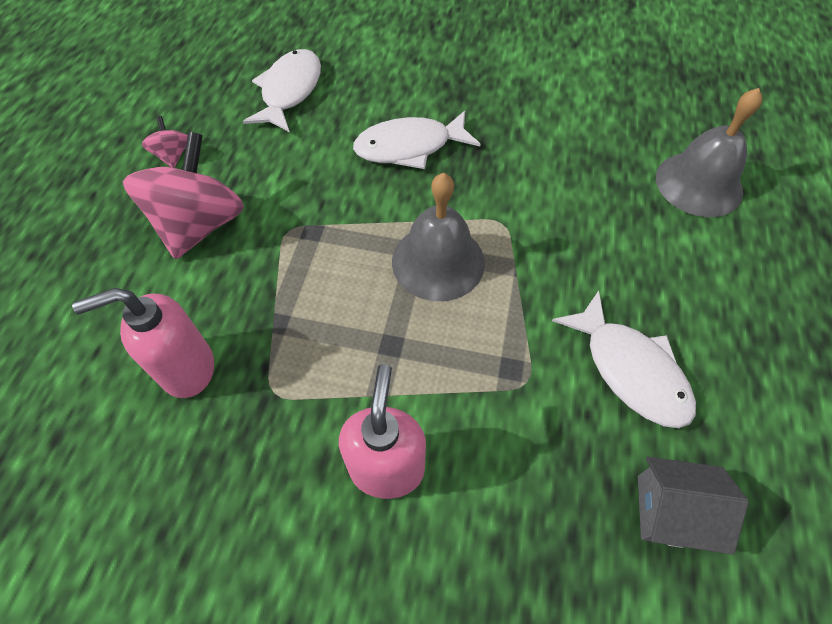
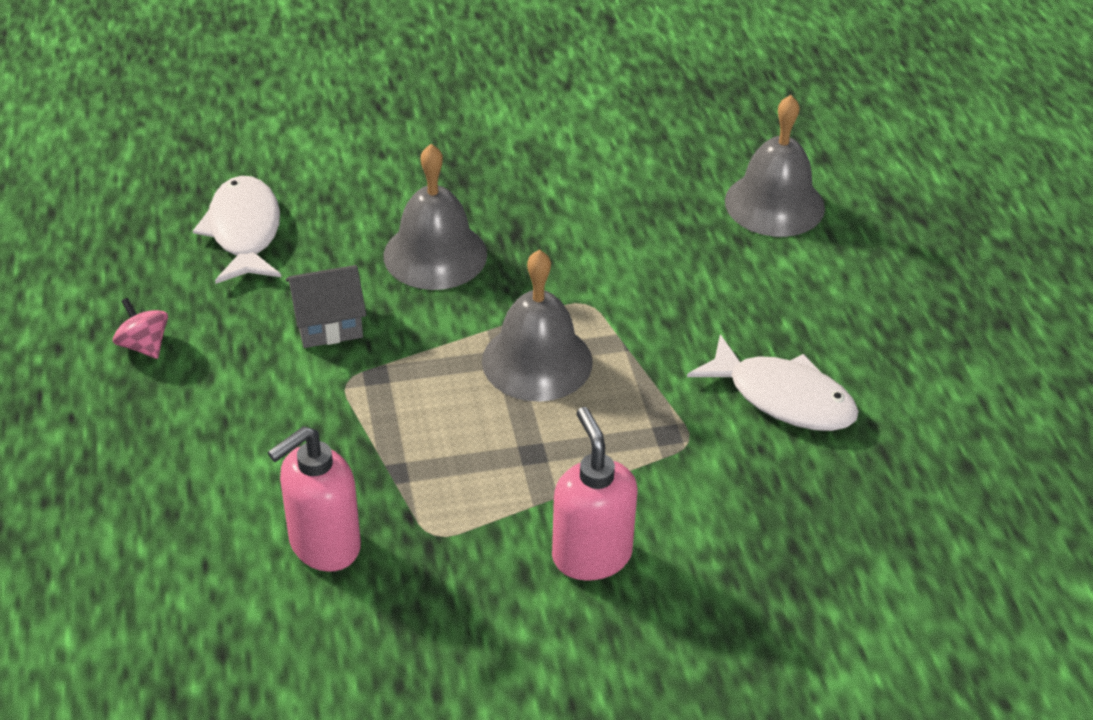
camera: 25 degrees left, 15 degrees down
pink spinning top [122,131,244,259] -> none
white fish [353,111,481,169] -> grey bell [383,144,487,290]
grey house [638,456,749,555] -> grey house moved to [286,265,366,348]

